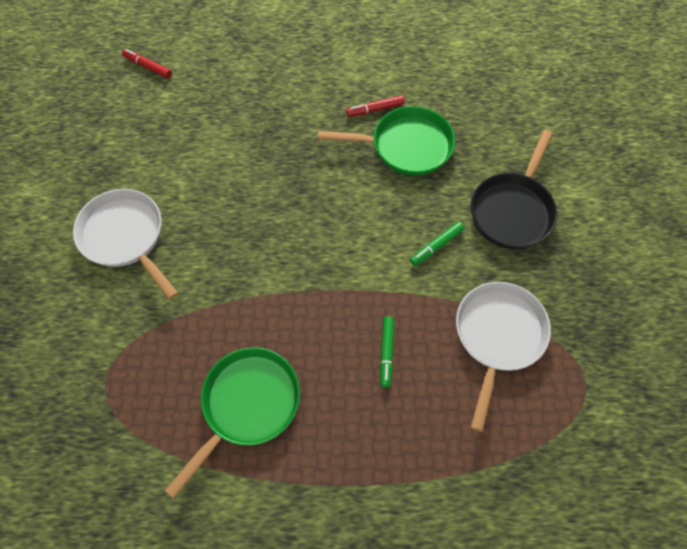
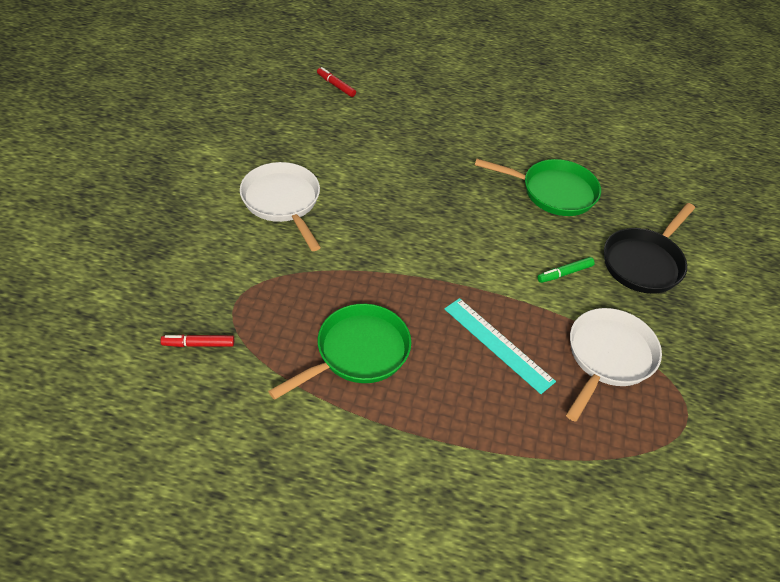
camera: 10 degrees right, 15 degrees down
red marker [346,95,405,117] -> red marker moved to [160,335,234,347]
green marker [380,316,394,388] -> turquoise ruler [444,298,556,394]

